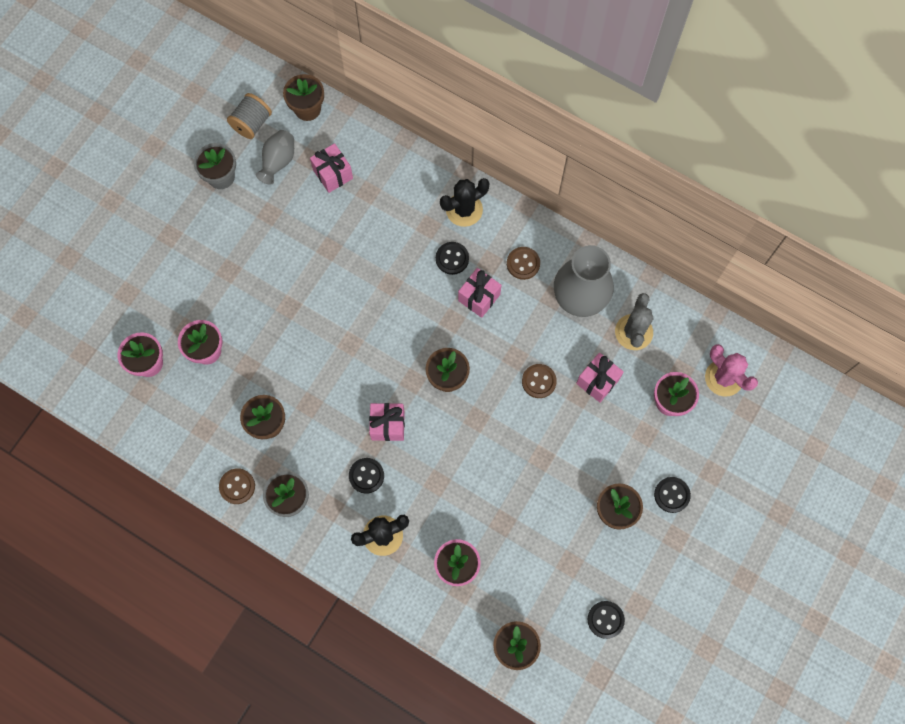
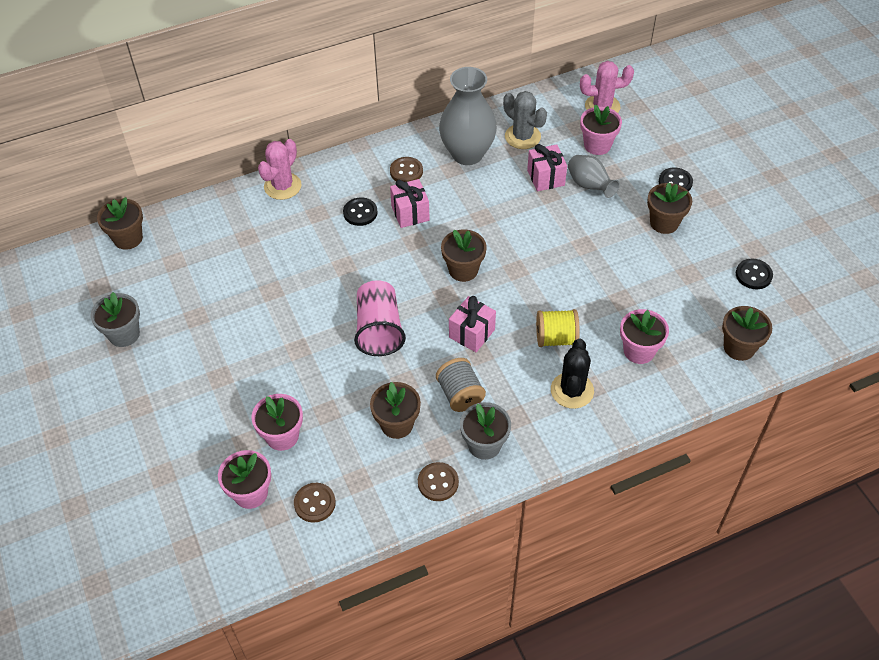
camera: 55 degrees left, 20 degrees down
grey spool [227,93,272,139] -> grey spool moved to [436,358,486,412]
grey vase [256,130,294,185] -> grey vase moved to [568,155,620,198]
pink gift [310,143,353,193] -> none
black button [349,458,384,494] -> none
black cactus [440,178,490,227] -> none
brown button [522,364,557,398] -> brown button moved to [294,483,336,523]
none -> pink cactus [258,139,301,200]
none -> pink cup [354,280,406,356]
none -> yellow spool [536,309,580,347]

